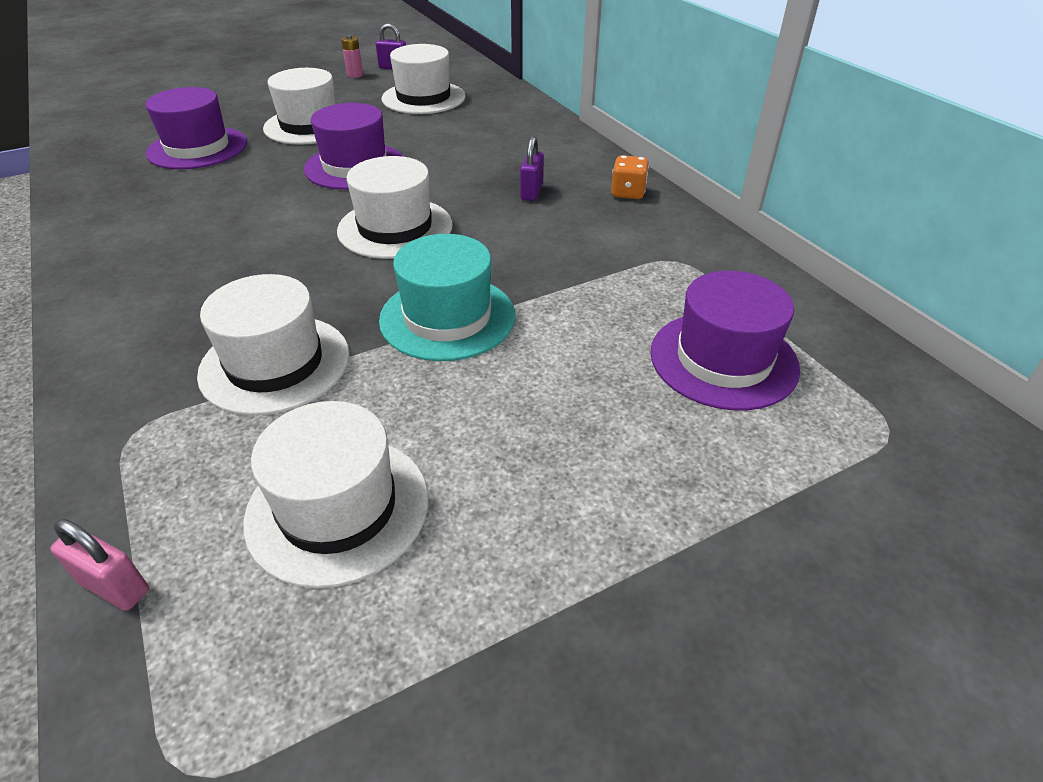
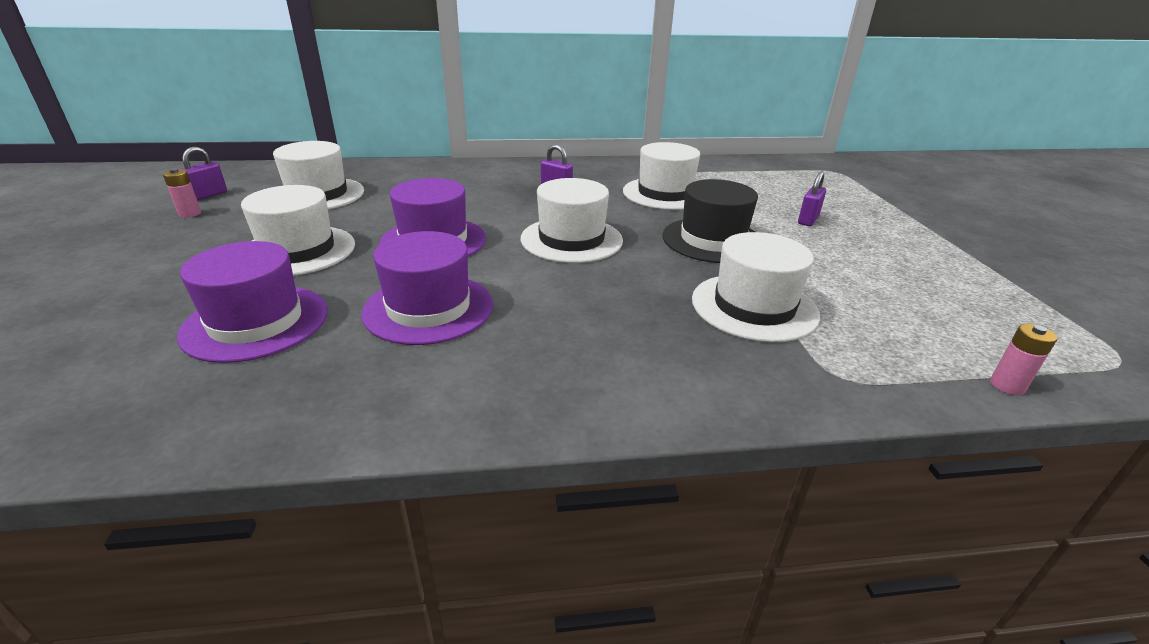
camera: 70 degrees left, 10 degrees down
pink padlock [50,519,149,611] -> pink battery [990,324,1057,395]
white hat [243,401,428,588] -> white hat moved to [623,142,700,210]
turquoise hat [379,234,515,361] -> black hat [663,179,758,263]
orange dice [611,155,649,199] -> none
purple hat [650,271,800,411] -> purple hat moved to [361,231,493,345]
none -> purple padlock [798,172,826,226]

